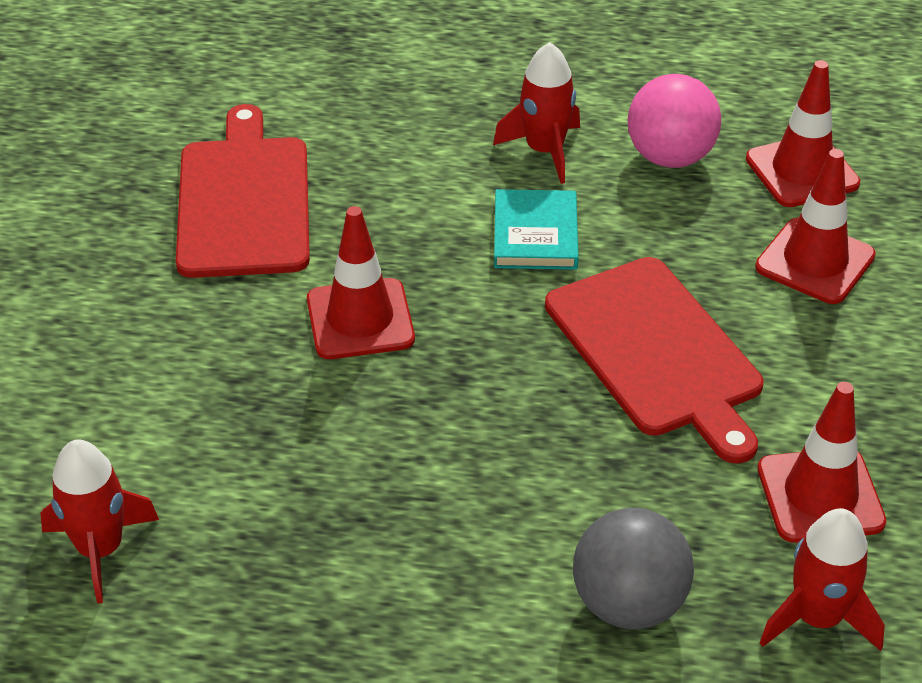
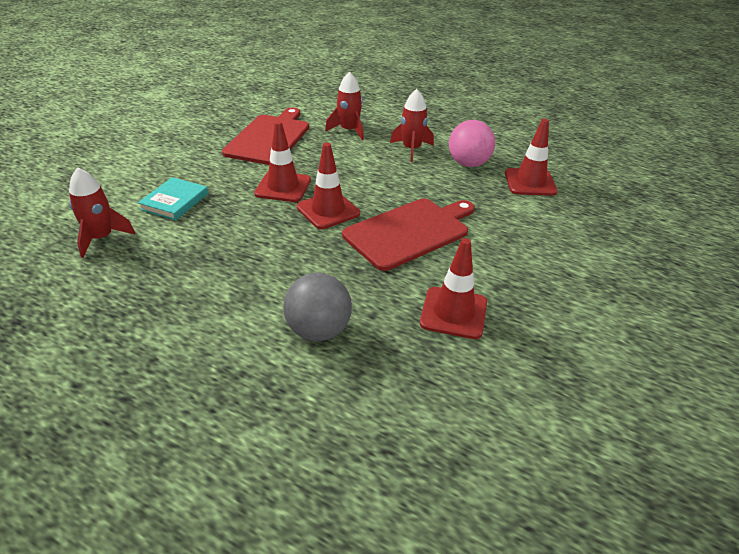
camera: 20 degrees right, 5 degrees down
turquoise book [494,189,579,270] -> turquoise book moved to [138,177,208,220]
red cutting board [545,257,763,464] -> red cutting board turned 120 degrees counterclockwise [342,199,475,271]
red traffic cone [755,149,876,304] -> red traffic cone moved to [297,143,360,229]
red rocket [760,508,885,651] -> red rocket moved to [325,71,364,141]

